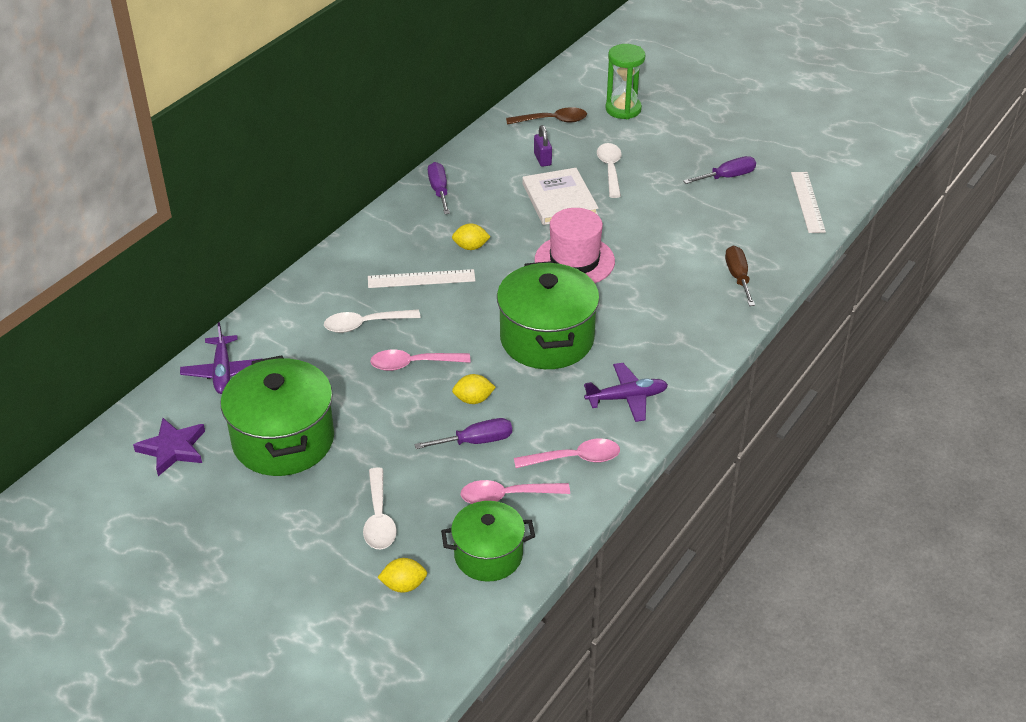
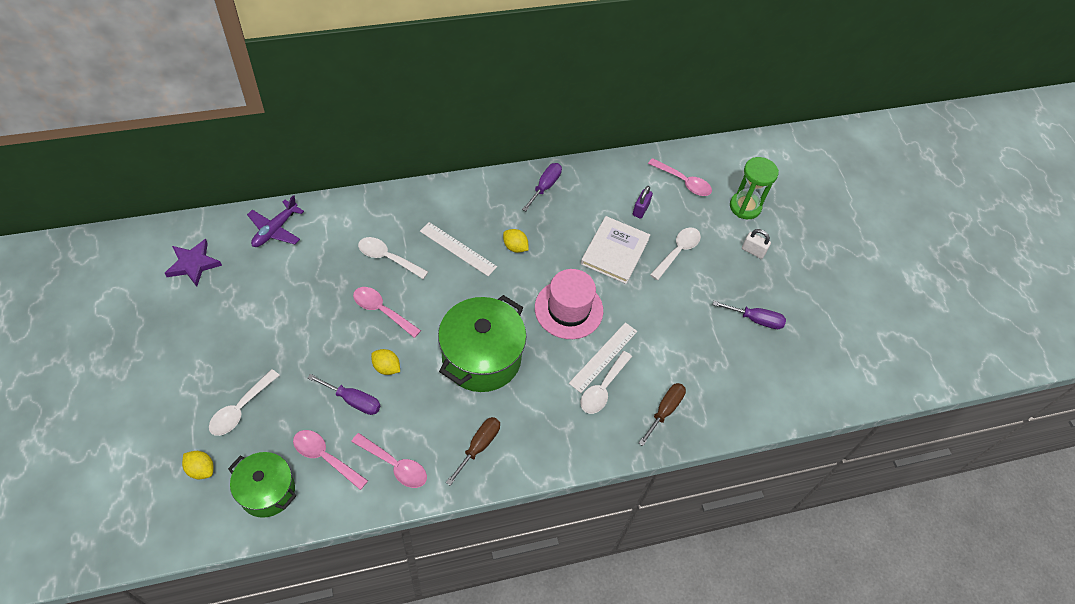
camera: 35 degrees right, 15 degrees up
green pot [221,355,334,476] -> none
brown spoon [506,107,587,125] -> pink spoon [648,158,712,196]
purple plane [584,363,668,422] -> brown screwdriver [446,417,500,486]
white ruler [791,172,826,233] -> white ruler moved to [569,322,637,393]
none -> white spoon [580,351,632,414]
none -> white padlock [742,229,771,259]

